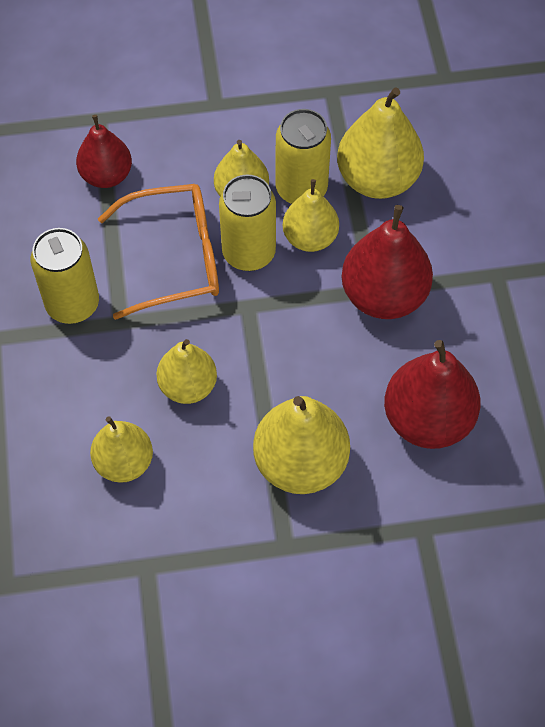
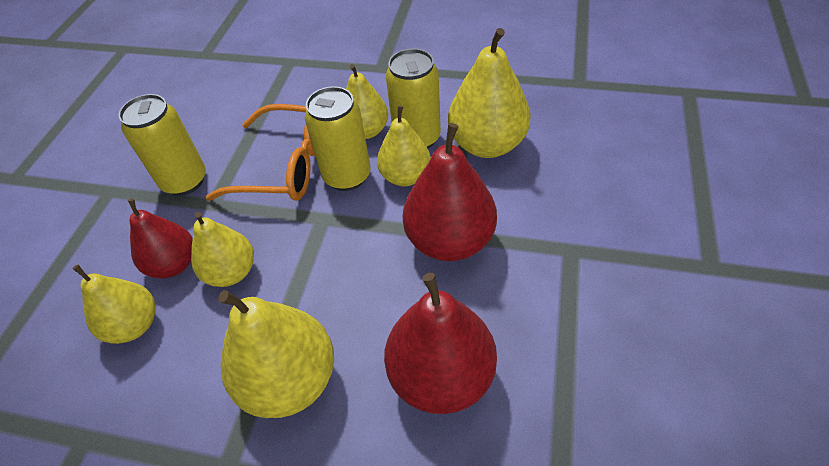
camera: 25 degrees right, 10 degrees down
red pear [76,115,132,188] -> red pear moved to [128,199,193,278]

